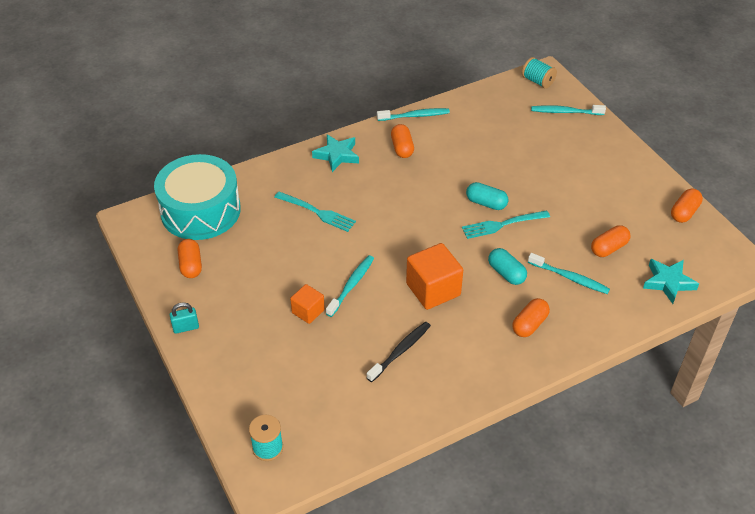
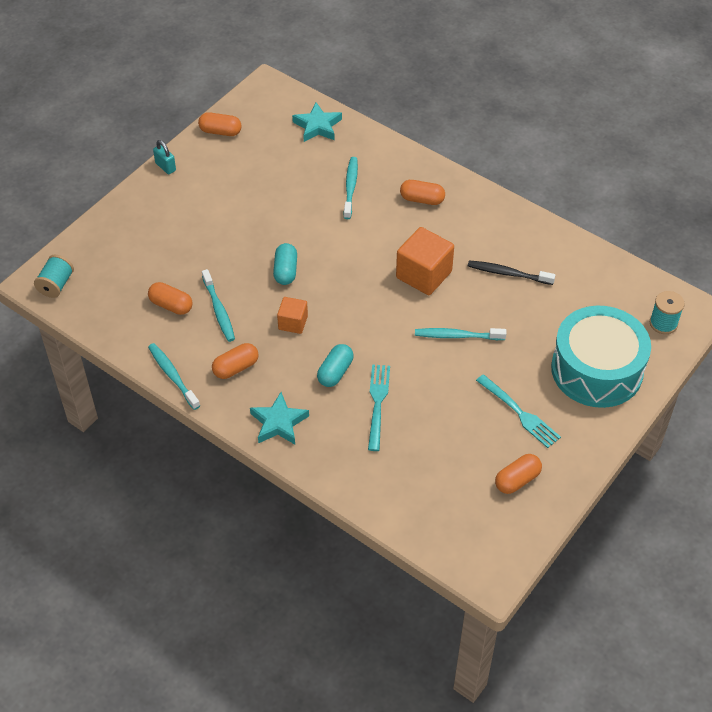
camera: 115 degrees left, 5 degrees up
turquoise drum [154,154,241,240] -> turquoise drum moved to [551,306,651,408]
turquoise padlock [170,302,199,334] -> turquoise padlock moved to [153,140,176,174]
orange cube [290,284,325,324] -> orange cube moved to [277,297,308,334]
turquoise fork [462,210,550,239] -> turquoise fork moved to [476,374,561,448]
turquoise capsule [488,248,527,285] -> turquoise capsule moved to [317,344,353,387]
turquoise toothbrush [531,105,606,115] -> turquoise toothbrush moved to [202,269,235,342]
orange capsule [591,225,630,257] -> orange capsule moved to [148,282,193,315]

